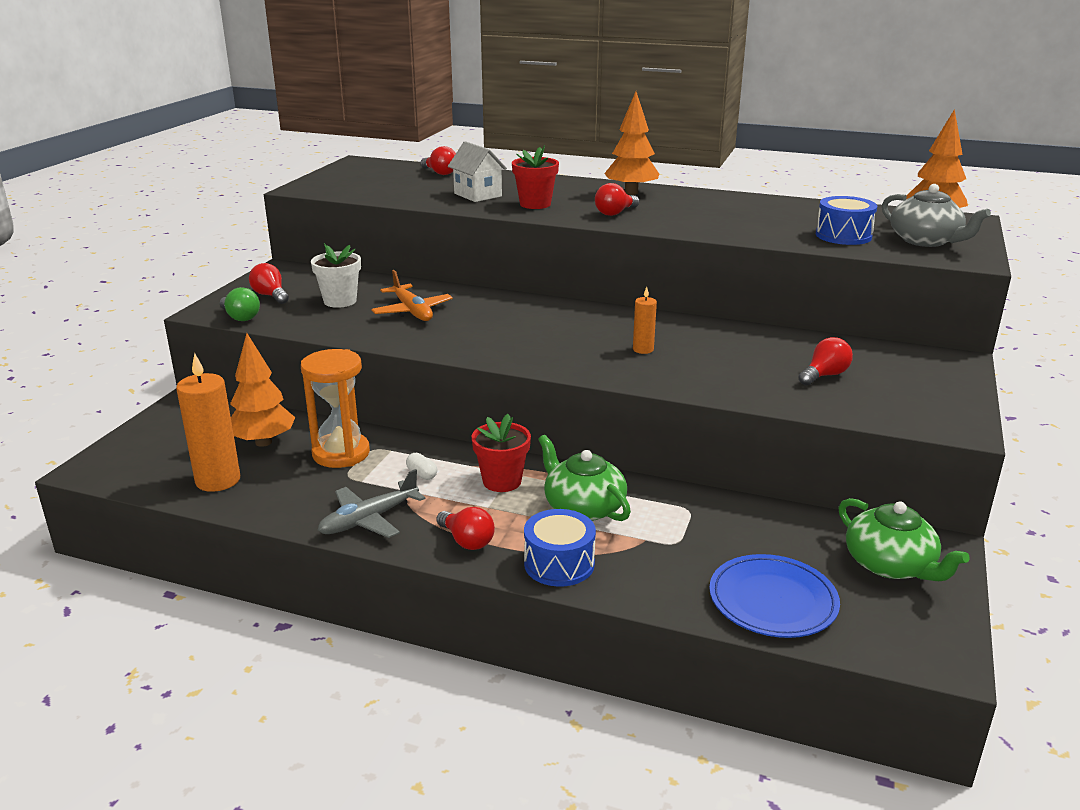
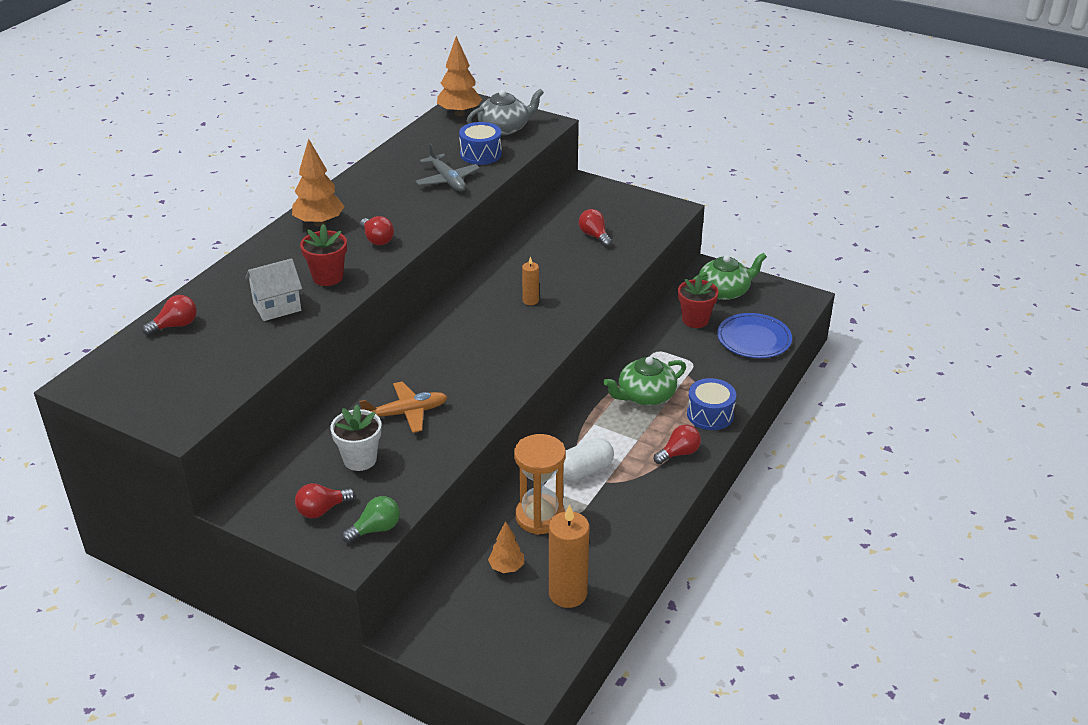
camera: 80 degrees left, 10 degrees up
orange tree [230,333,295,447] -> orange tree [488,521,524,573], size x0.59
grey plane [318,469,425,538] -> grey plane moved to [415,143,480,191]
white capsule [406,453,437,480] -> white capsule [563,438,614,481], size x2.00
red flower pot [472,414,531,492] -> red flower pot moved to [678,275,719,328]

